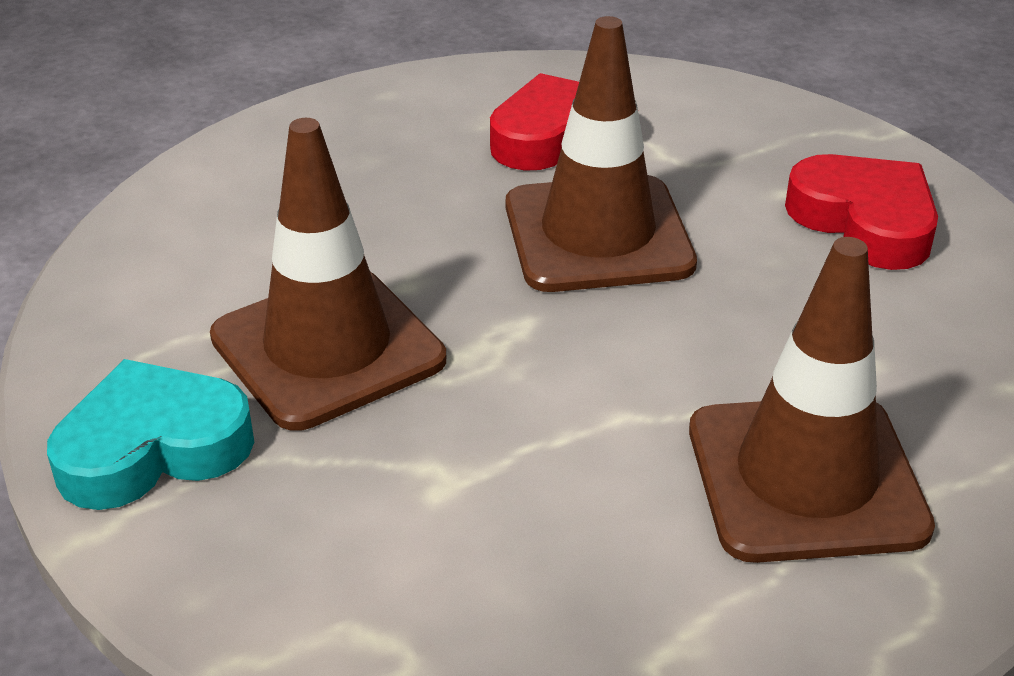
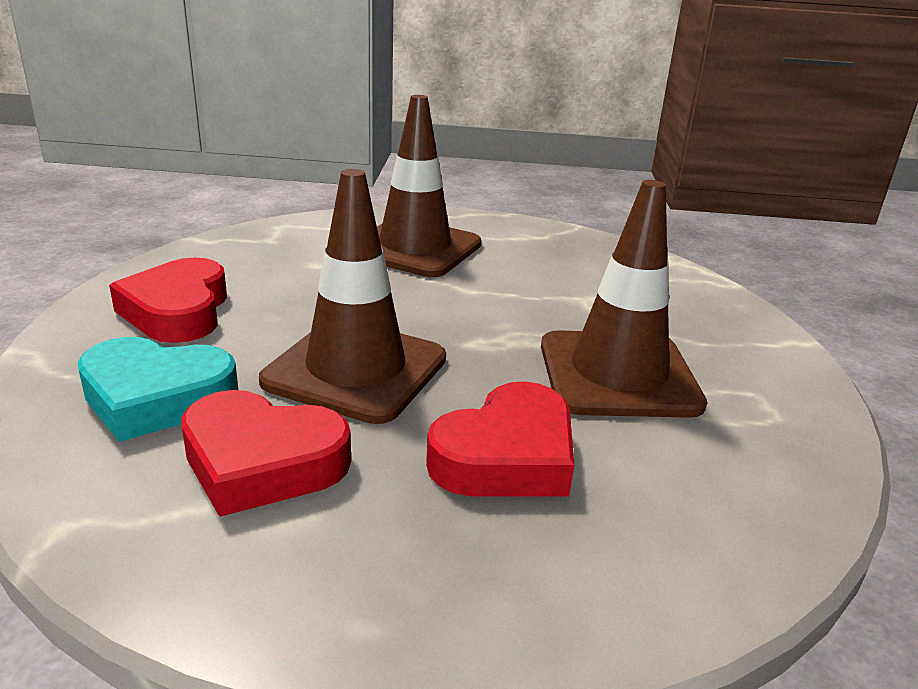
camera: 150 degrees left, 10 degrees down
turquoise heart [47,359,254,510] -> turquoise heart moved to [78,337,238,442]
none -> red heart [426,381,574,496]

